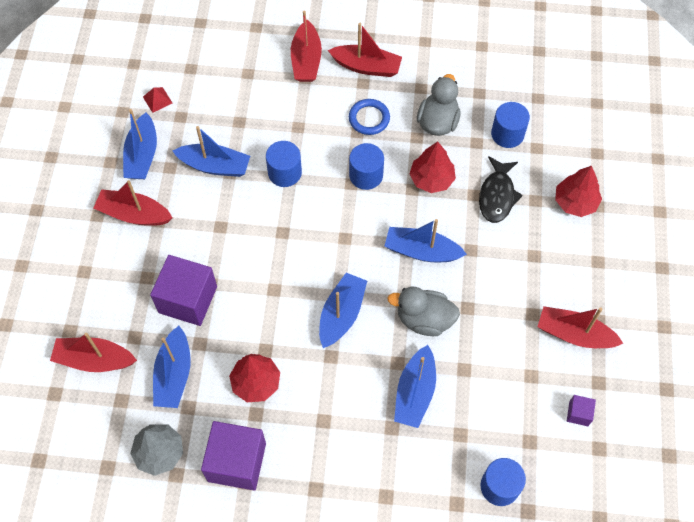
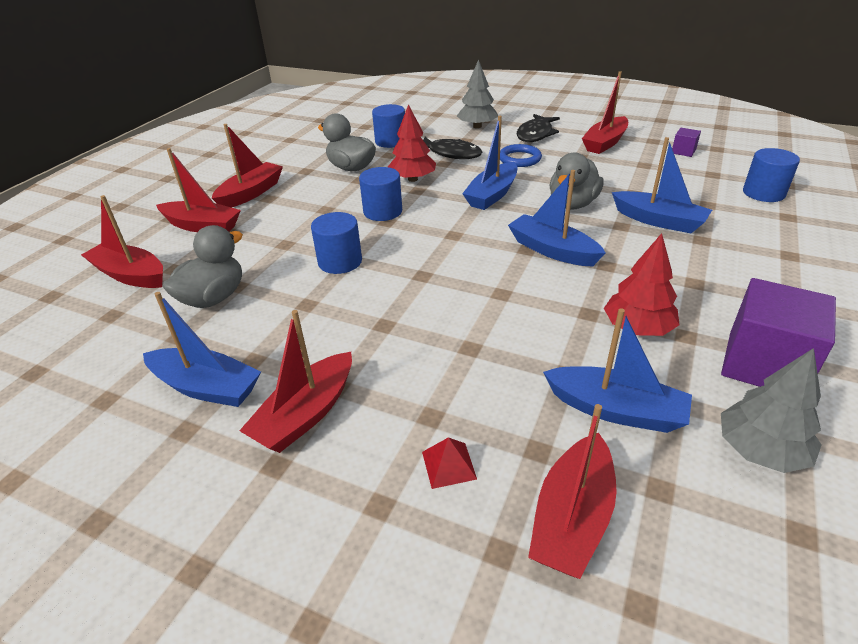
camera: 70 degrees left, 25 degrees down
red pyramid [143,87,172,113] -> red pyramid moved to [422,437,477,489]
purple cube [150,255,217,326] -> none
blue boat [173,126,250,177] -> none
blue ring [349,99,390,135] -> blue ring moved to [500,144,542,167]
red tree [555,166,602,217] -> grey tree [457,59,498,128]
none -> red boat [81,195,163,288]
none -> grey duck [163,225,243,308]
none -> black fish [517,114,560,142]

